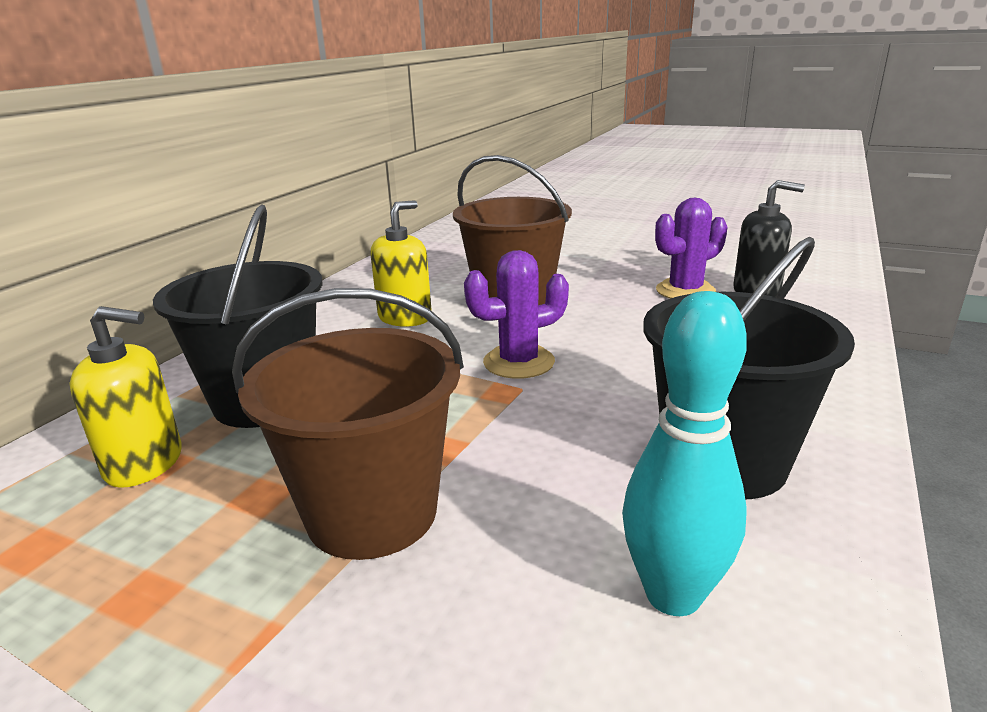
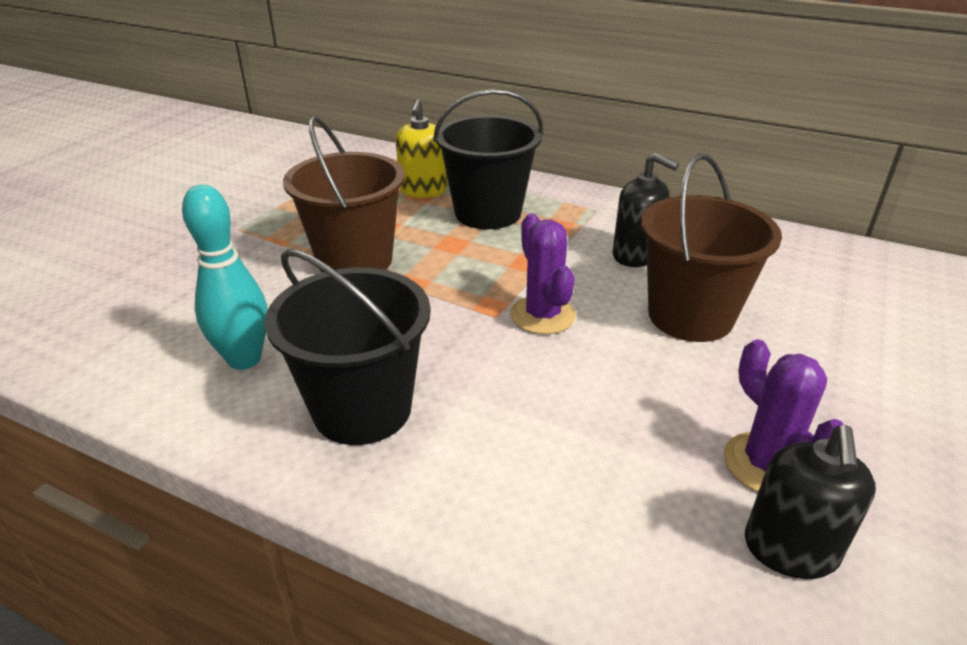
camera: 90 degrees right, 10 degrees up
yellow soap dispenser [370,200,432,327] -> black soap dispenser [612,153,679,267]

